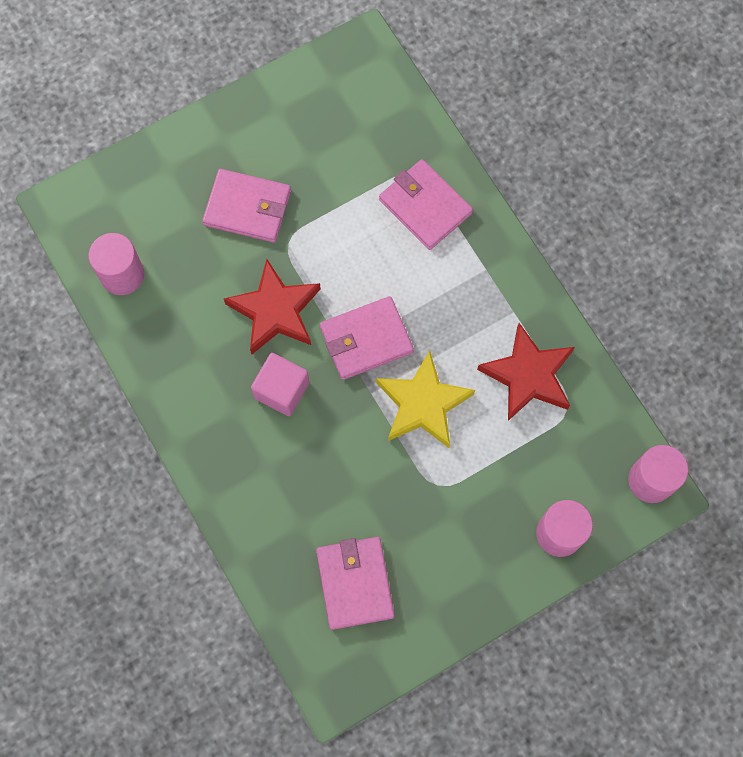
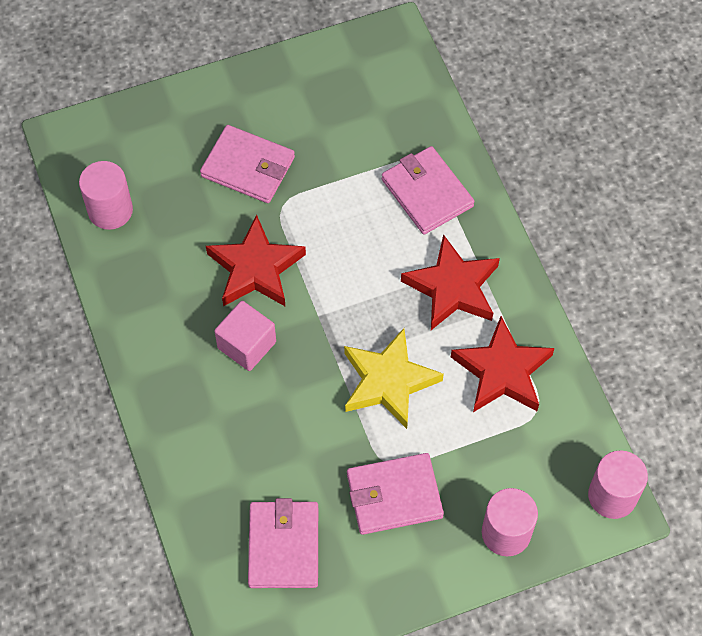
camera: 10 degrees right, 10 degrees down
pink wallet [320,296,414,380] -> pink wallet moved to [347,453,444,535]
none -> red star [401,234,500,330]

